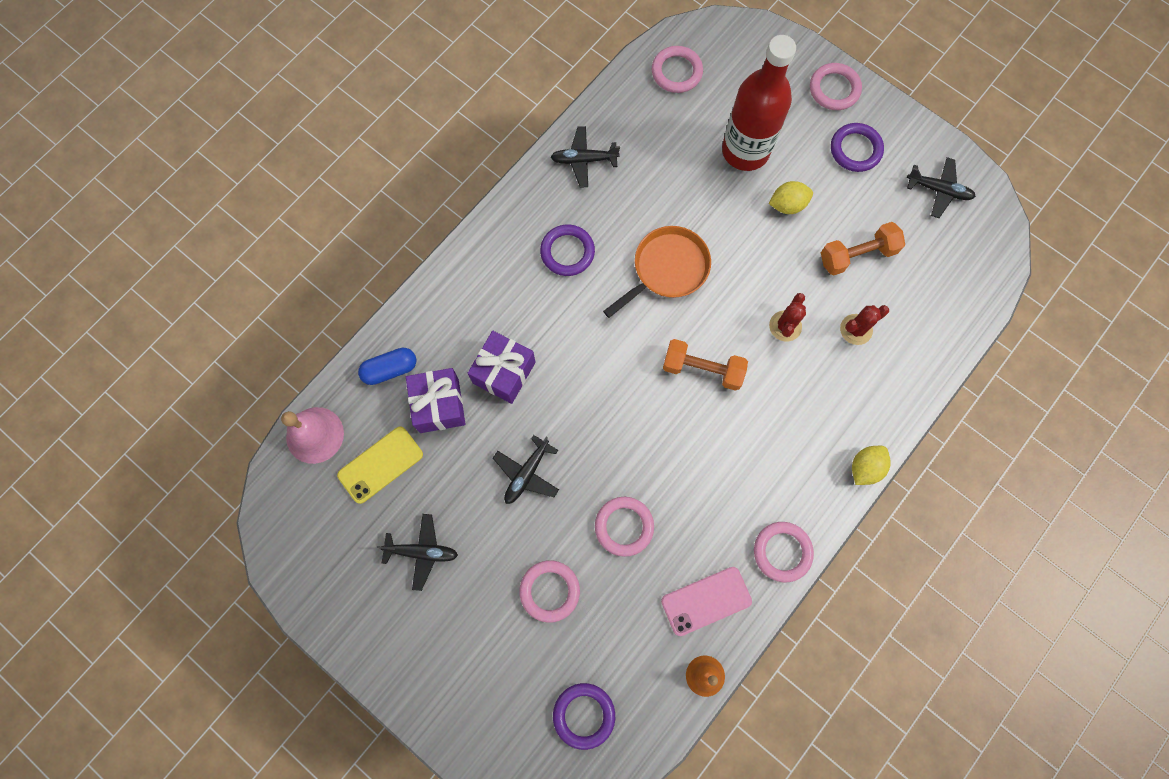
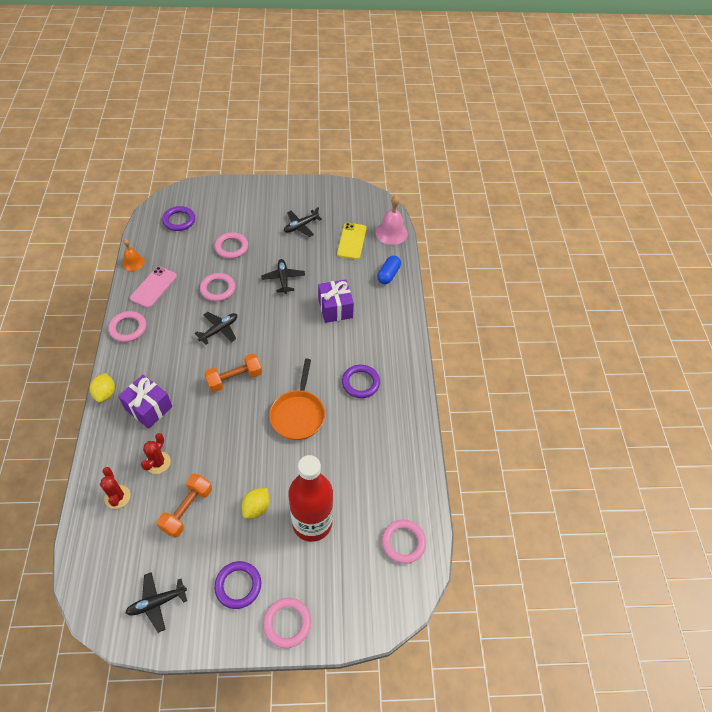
camera: 135 degrees right, 20 degrees down
purple gift [406,368,466,433] -> purple gift moved to [118,375,173,429]
black plane [551,126,620,188] -> black plane moved to [195,312,237,345]
red cactus [769,293,806,342] -> red cactus moved to [100,467,131,509]

